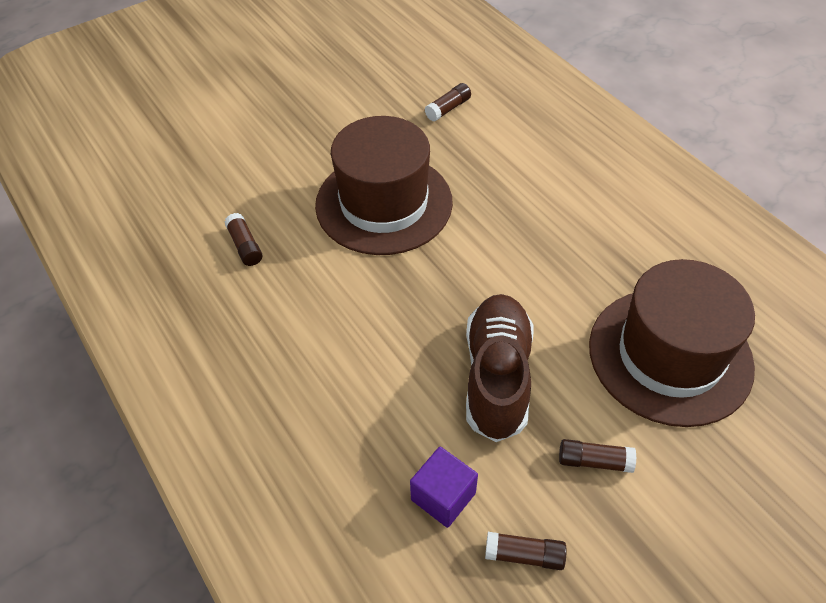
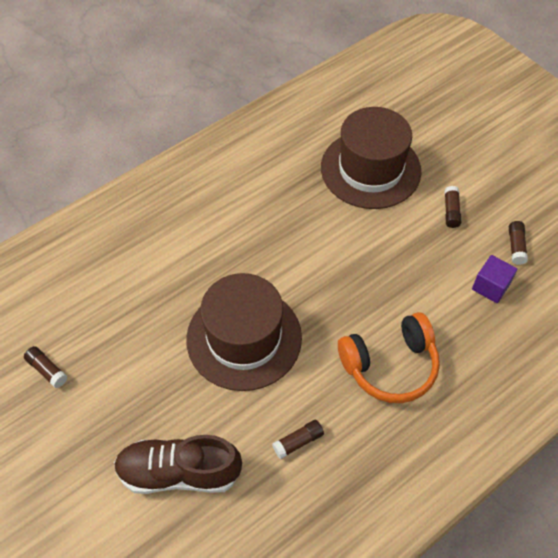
camera: 95 degrees left, 5 degrees up
brown glue stick [425,83,471,122] -> brown glue stick moved to [24,346,68,388]
brown shoe [466,294,533,442] -> brown shoe moved to [114,435,242,494]
none -> orange headphones [338,312,440,403]

